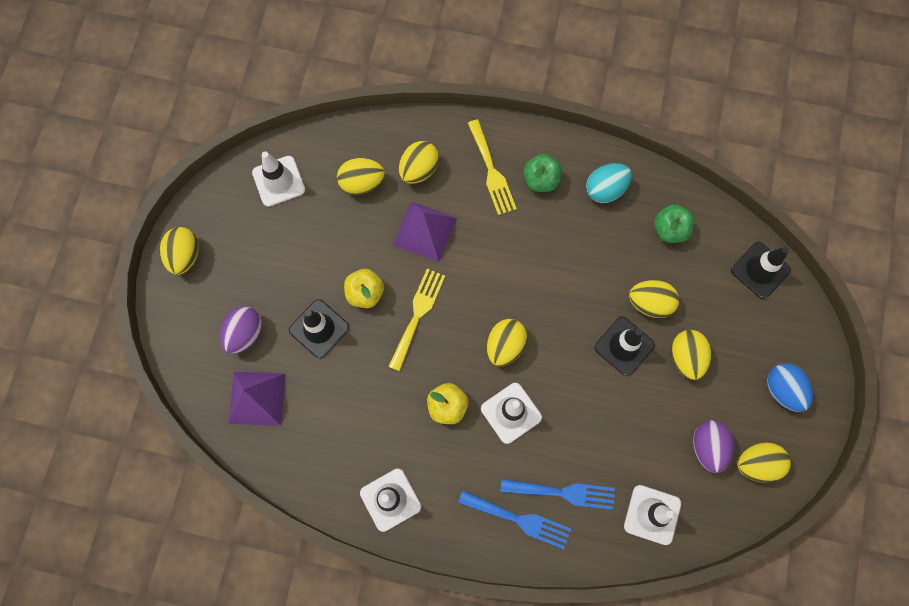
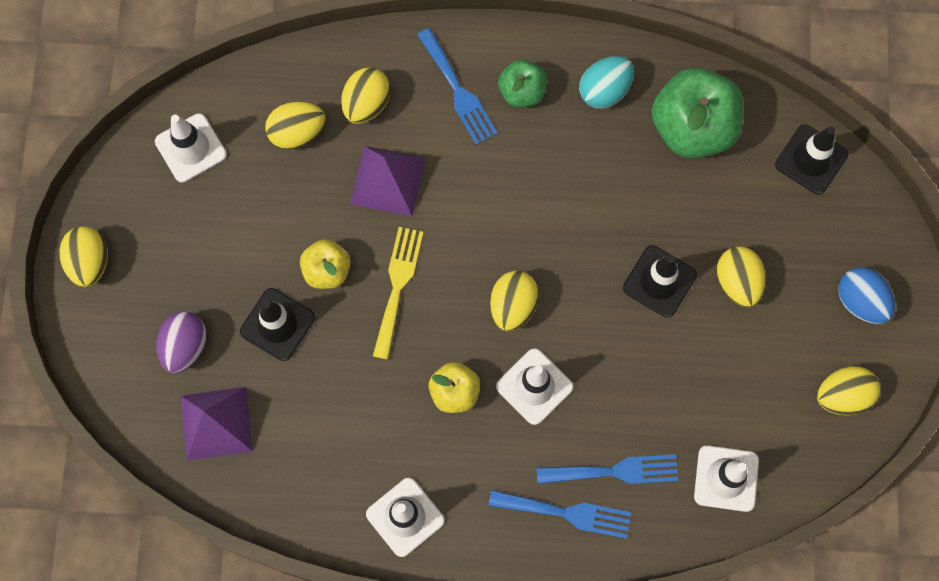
camera: 10 degrees left, 0 degrees up
yellow fork [468,119,517,215] -> blue fork [417,28,498,145]
yellow egg [629,280,679,318] -> none
green apple [654,204,694,243] -> green apple [651,68,743,159], size x1.84
purple egg [693,420,734,473] -> none

